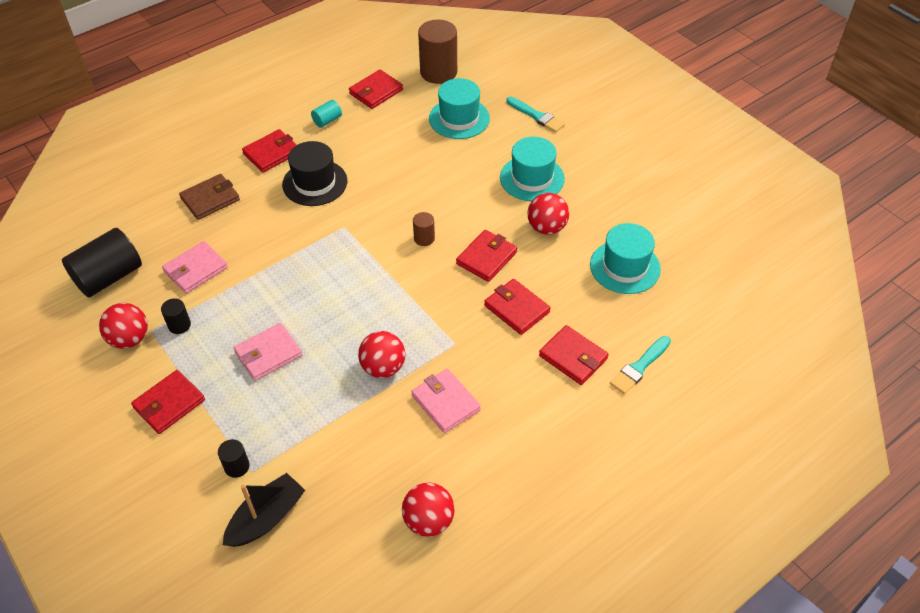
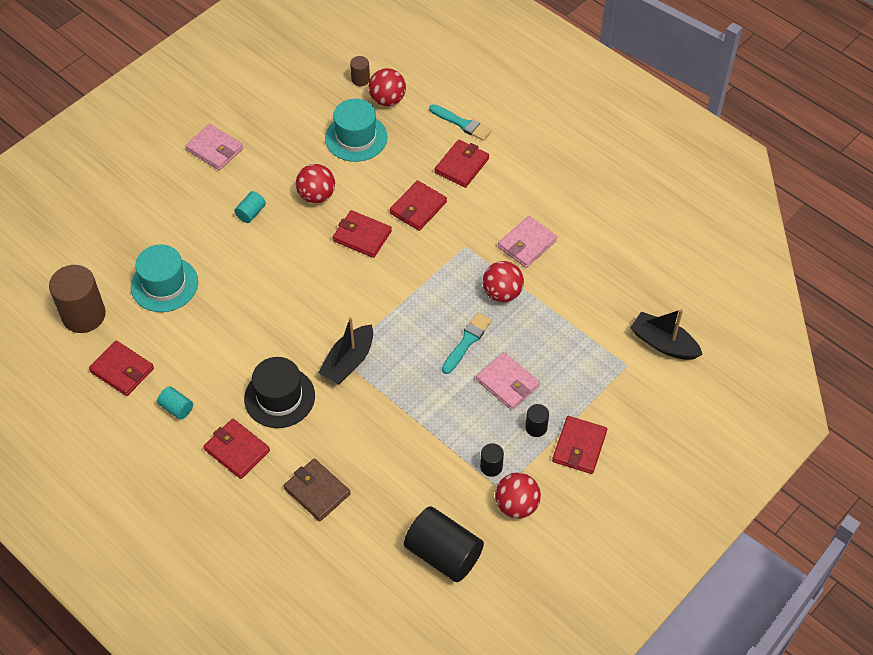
camera: 100 degrees left, 5 degrees up
red wallet [131,370,205,434] -> red wallet turned 75 degrees clockwise [552,416,607,474]
pink wallet [162,241,228,294] -> pink wallet moved to [185,124,243,170]
black cylinder [218,439,250,478] -> black cylinder moved to [525,404,549,437]
red ball [402,483,455,537] -> red ball moved to [369,68,406,106]
brown cylinder [413,212,435,246] -> brown cylinder moved to [350,56,370,86]
turquoise hat [500,137,565,201] -> turquoise cylinder [234,191,266,223]
turquoise brush [506,97,565,132] -> turquoise brush moved to [442,313,492,374]
none -> black boat [318,317,373,384]

